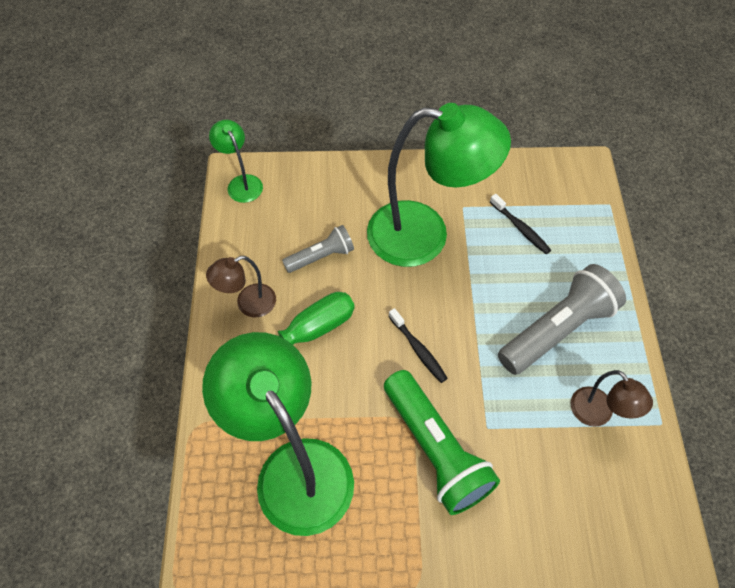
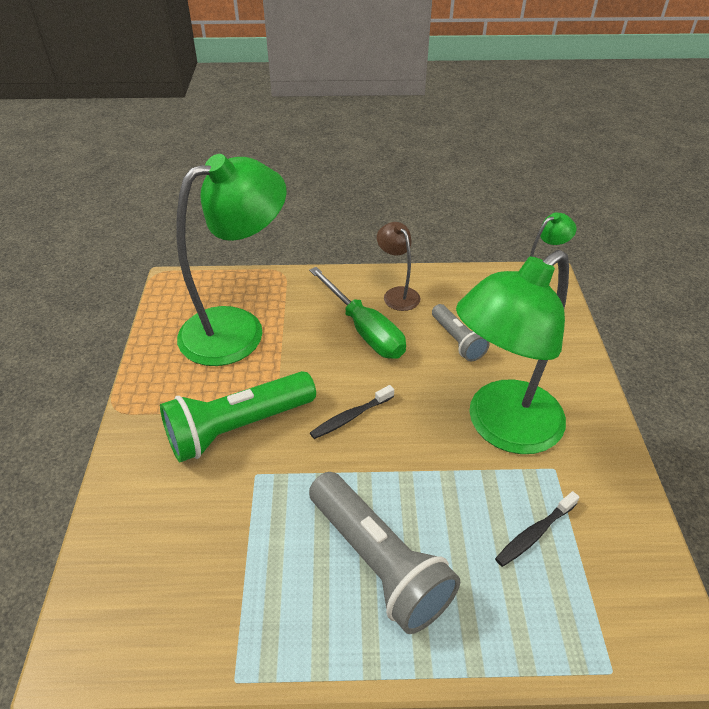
camera: 90 degrees right, 15 degrees down
green lamp [367,103,511,267] -> green lamp turned 45 degrees clockwise [456,250,569,454]
brown lamp [571,370,653,427] -> none

